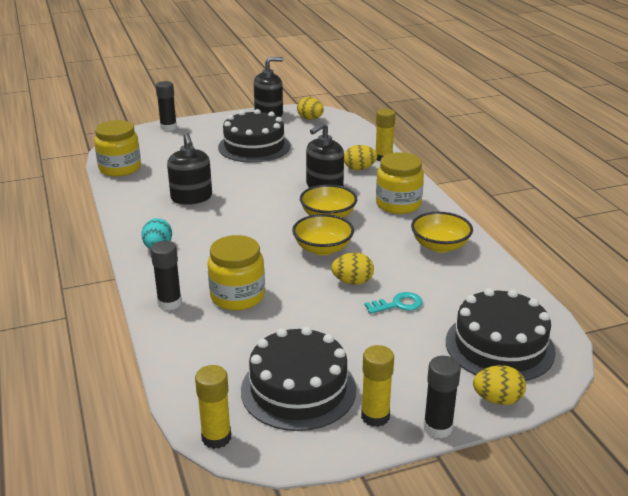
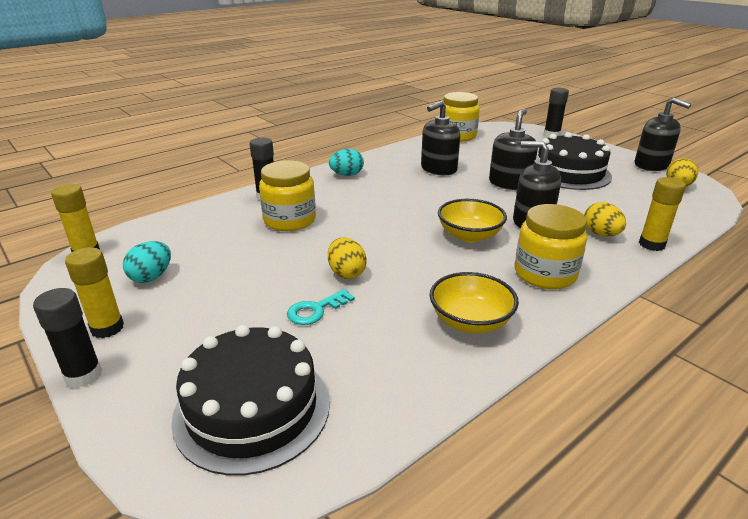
camera: 70 degrees right, 0 degrees up
black cake [241,326,356,431] -> turquoise egg [123,241,171,283]
yellow bowl [292,214,354,255] -> none
turquoise key [365,292,423,314] -> turquoise key turned 90 degrees clockwise [287,289,355,325]
yellow egg [473,365,526,405] -> none
none -> black soap dispenser [489,109,538,190]

